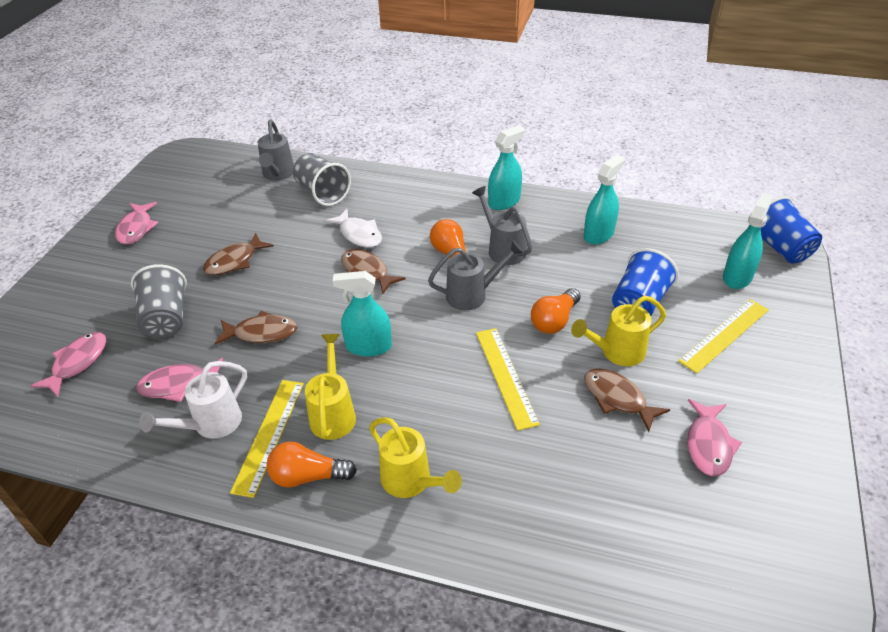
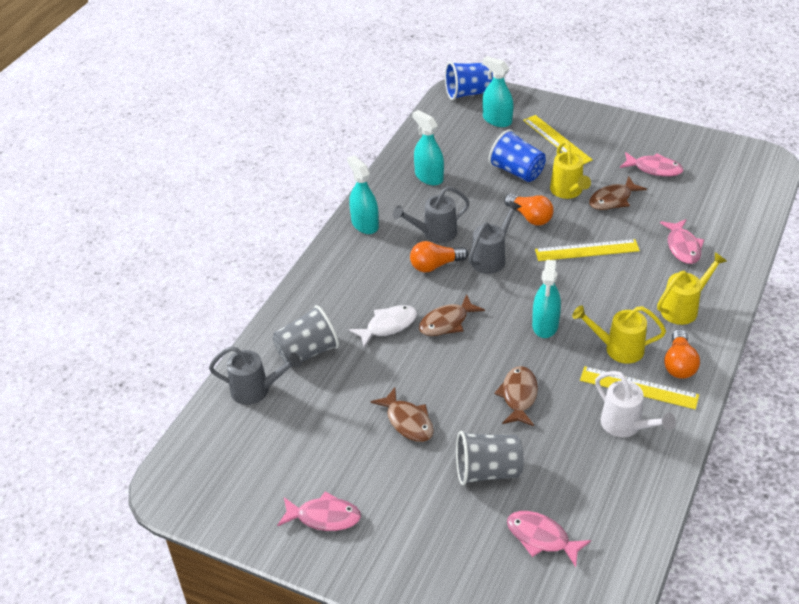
camera: 80 degrees left, 0 degrees up
pink fish [136,358,223,402] -> pink fish moved to [660,219,704,264]
grey watering can [428,240,524,310] -> grey watering can turned 45 degrees clockwise [469,200,522,274]

